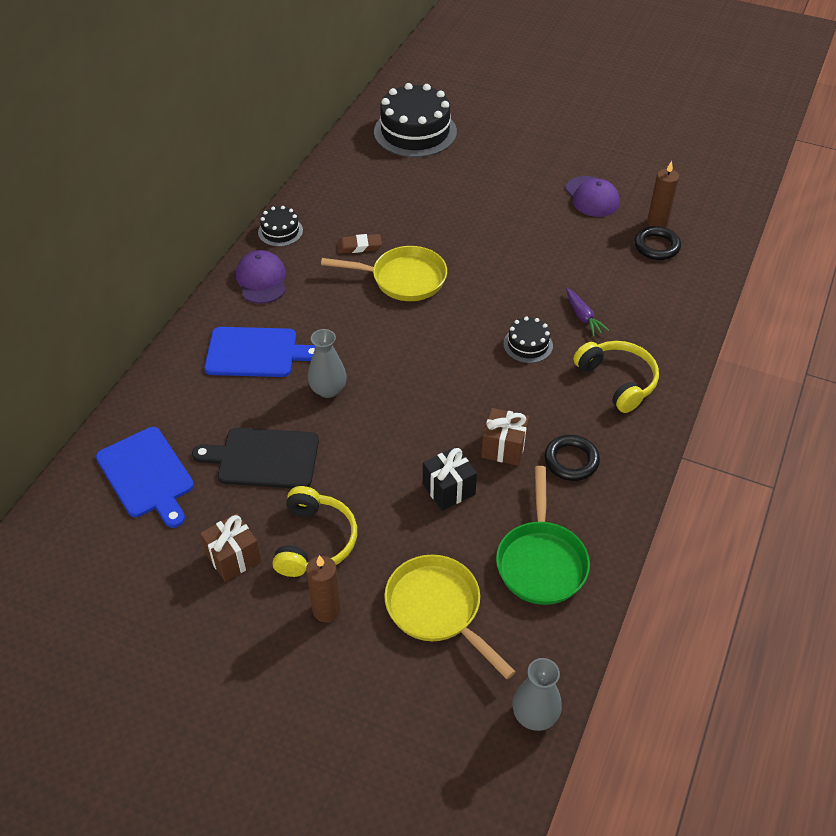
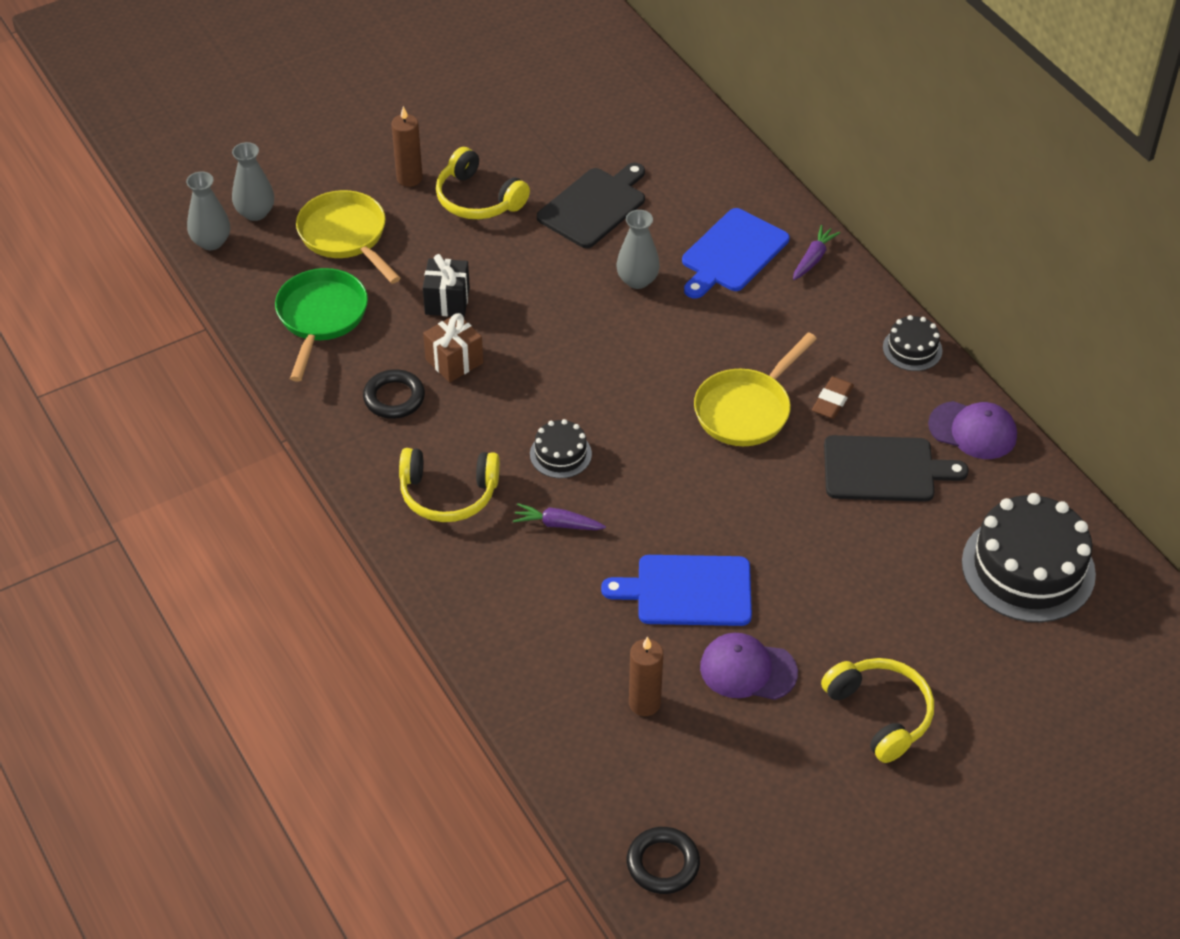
camera: 125 degrees right, 0 degrees up
blue cutting board [96,427,194,528] -> blue cutting board moved to [601,555,752,626]
brown gift [200,513,261,582] -> none
purple cap [236,250,286,304] -> purple cap moved to [928,401,1017,459]
yellow pan [384,555,516,679] -> yellow pan turned 120 degrees counterclockwise [296,190,401,284]
green pan [496,466,590,605] -> green pan turned 60 degrees clockwise [275,268,368,382]
black ring [634,226,681,260] -> black ring moved to [627,827,700,894]
none -> grey vase [232,142,274,221]
none -> purple carrot [793,225,840,280]
none -> yellow headphones [821,658,934,763]
none -> black cutting board [824,435,969,502]

